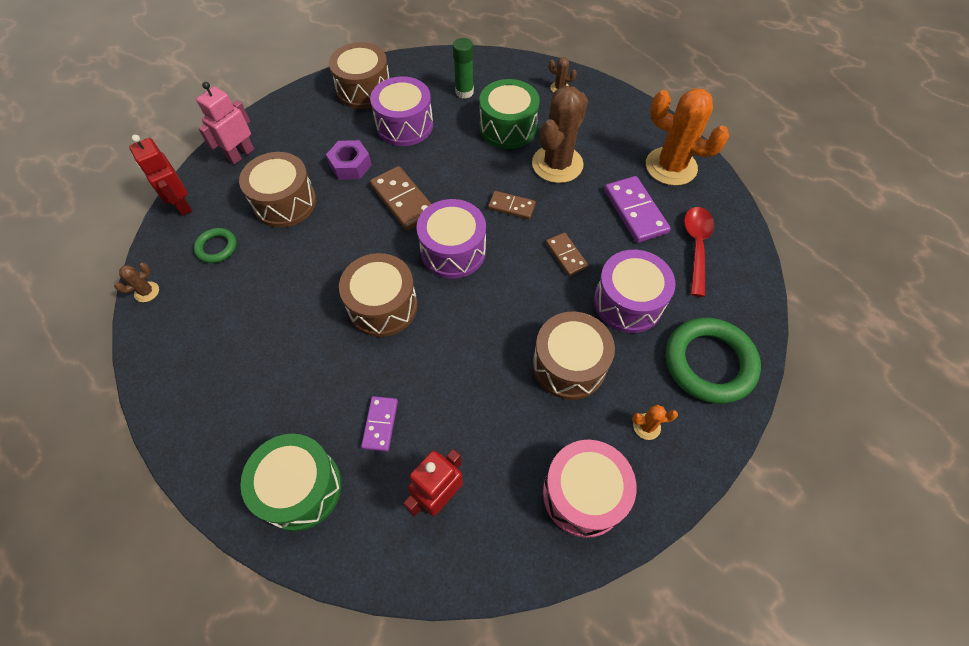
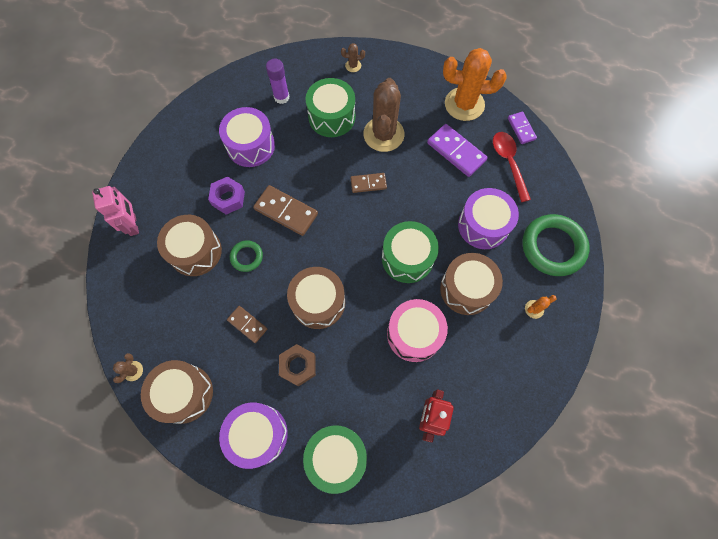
camera: 25 degrees left, 10 degrees up
red robot [129,135,192,216] -> none
green ring [194,228,237,263] -> green ring moved to [230,240,263,272]
pink robot [196,82,254,165] -> pink robot turned 150 degrees clockwise [92,186,139,236]
brown drum [329,42,389,109] -> brown drum moved to [141,360,213,424]
purple domino [361,396,398,452] -> purple domino moved to [508,112,537,144]
purple drum [417,199,486,278] -> purple drum moved to [219,402,288,469]
green glue stick [453,38,474,99] -> purple glue stick [266,59,289,104]
pink drum [543,440,637,538] -> pink drum moved to [387,299,448,362]
brown domino [546,232,588,276] -> brown domino moved to [227,306,268,343]
none -> brown nut [279,344,316,387]
none -> green drum [382,221,439,283]

